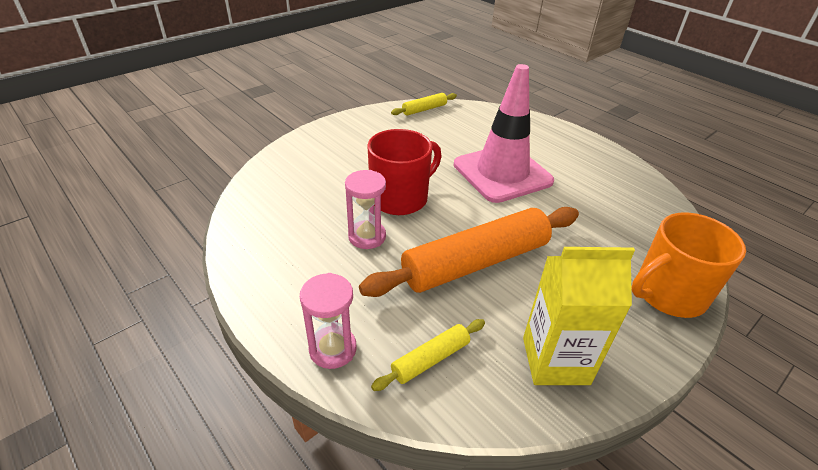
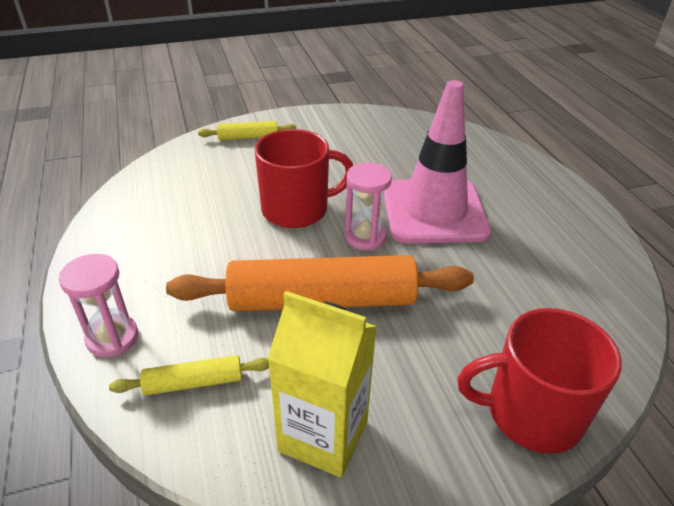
camera: 25 degrees right, 0 degrees up
pink hourglass [345,170,386,249] -> pink hourglass moved to [345,162,392,250]
yellow rolling pin [391,93,457,116] -> yellow rolling pin moved to [198,121,296,140]
orange mug [631,212,746,318] -> red mug [457,308,622,454]

